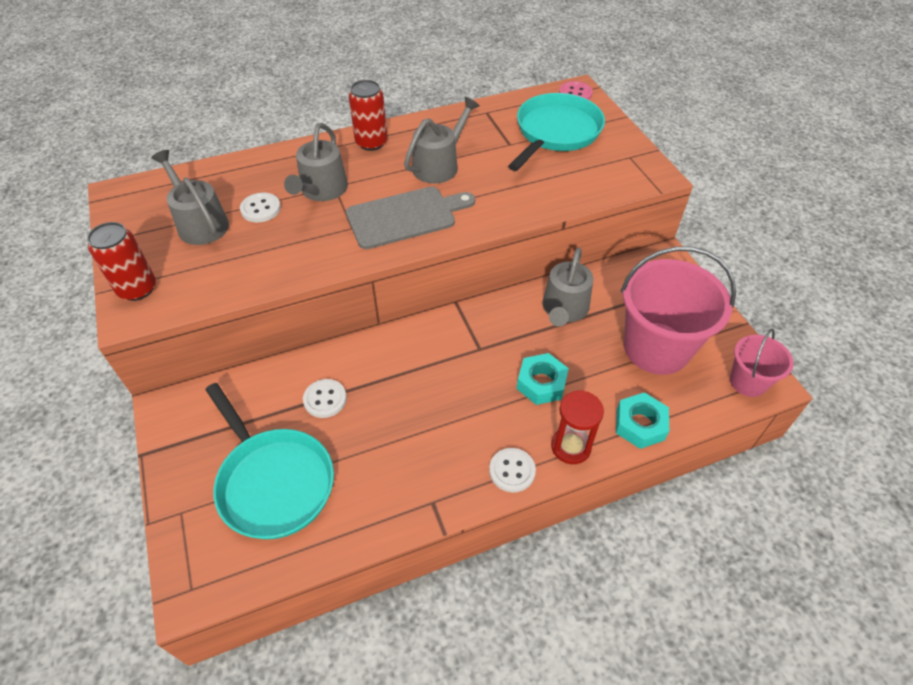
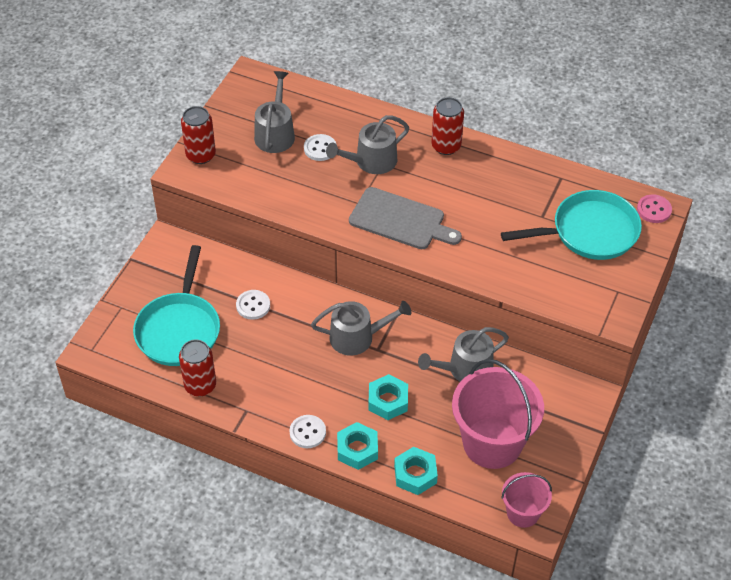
camera: 45 degrees right, 0 degrees up
grey watering can [404,97,480,184] -> grey watering can moved to [311,301,411,356]
red hourglass [551,390,604,464] -> turquoise nut [337,422,378,470]
none -> red can [179,340,216,396]

